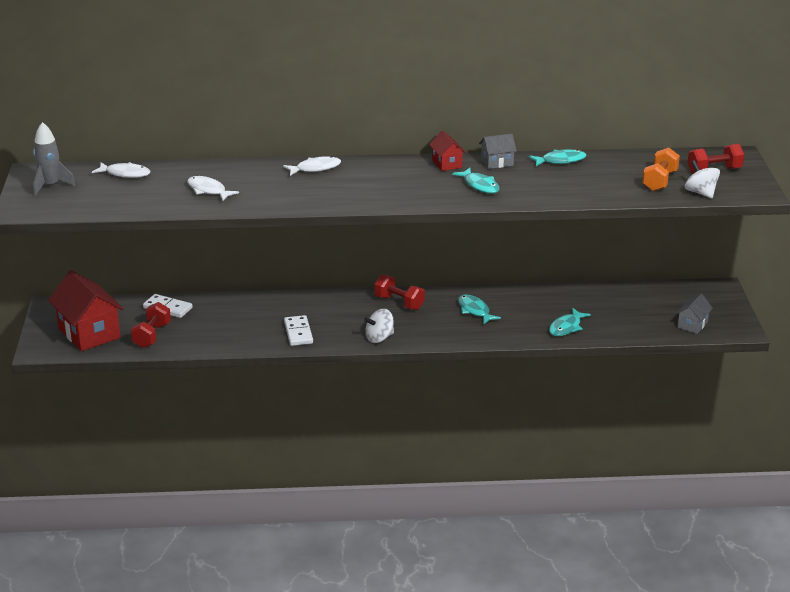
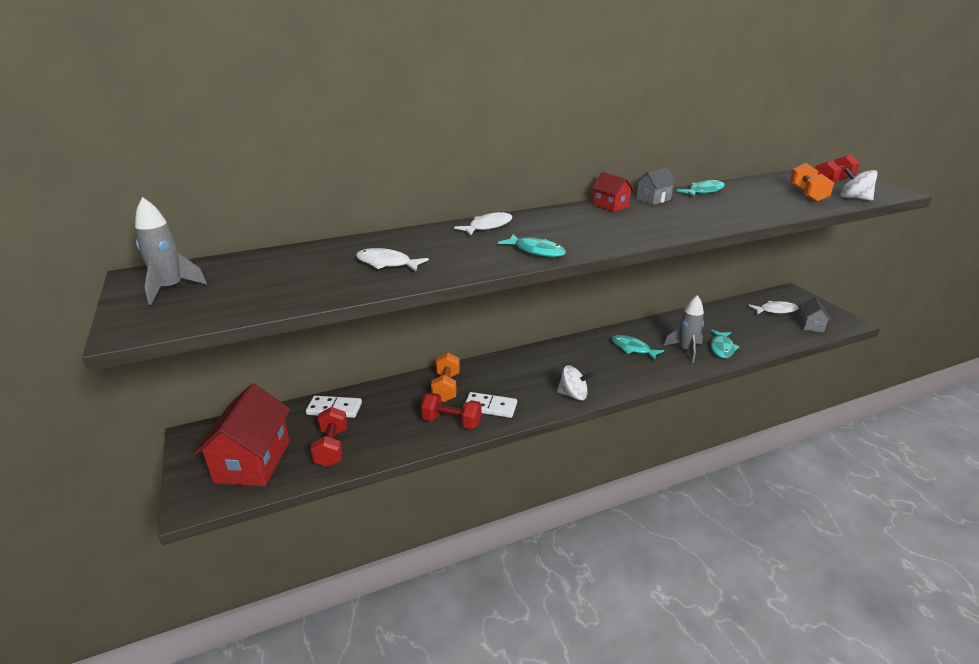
camera: 20 degrees left, 0 degrees up
red house [48,270,124,351] -> red house turned 60 degrees clockwise [194,383,291,486]
white fish [92,162,151,178] -> white fish moved to [748,301,798,314]
white domino [284,315,313,346] -> white domino turned 45 degrees counterclockwise [463,392,517,418]
white spinning top [364,309,394,343] -> white spinning top turned 120 degrees counterclockwise [557,365,594,400]
red dumbbell [374,275,425,310] -> red dumbbell moved to [421,393,482,429]
turquoise fish [452,168,500,193] -> turquoise fish moved to [498,234,566,257]
none -> orange dumbbell [431,353,460,402]
none -> grey rocket [664,295,704,363]

